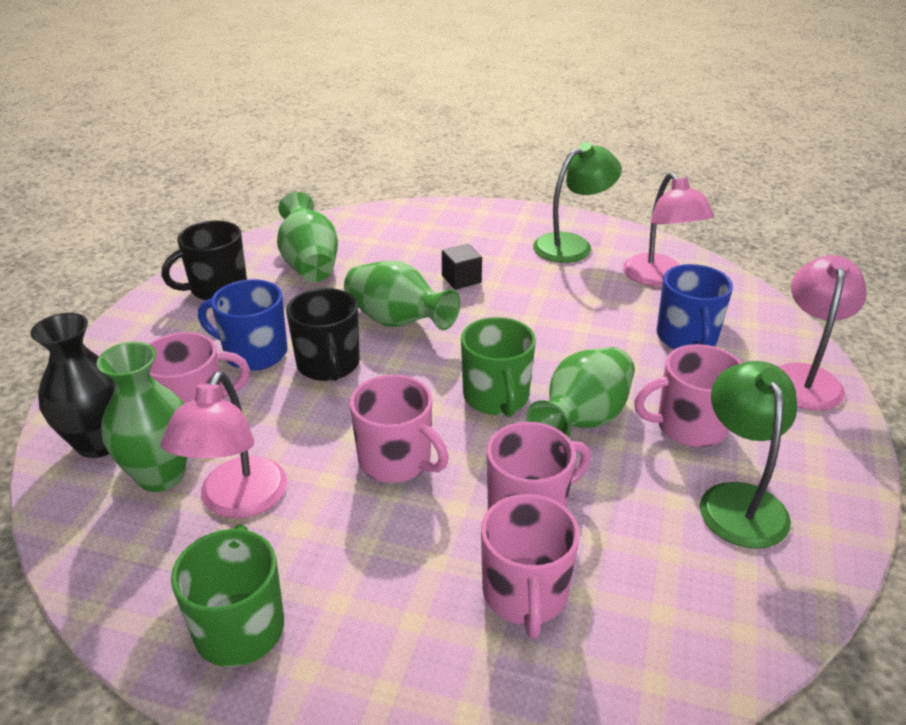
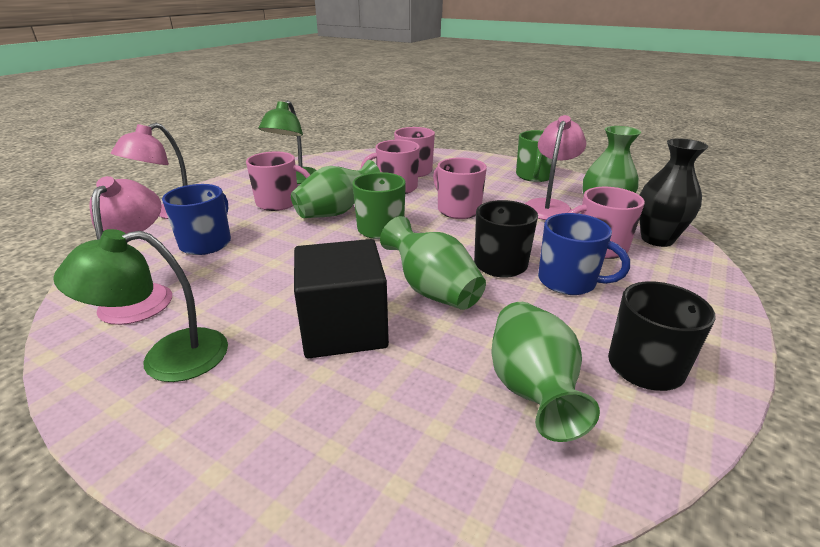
camera: 165 degrees left, 5 degrees down
black cube [442,244,482,290] -> black cube [294,239,389,358], size x2.19

